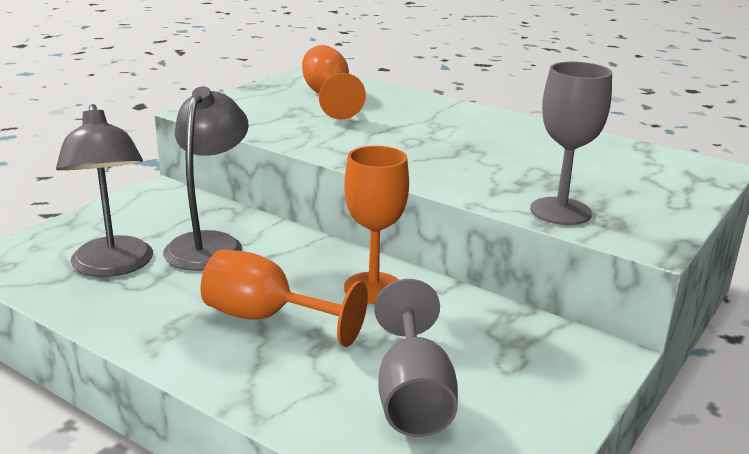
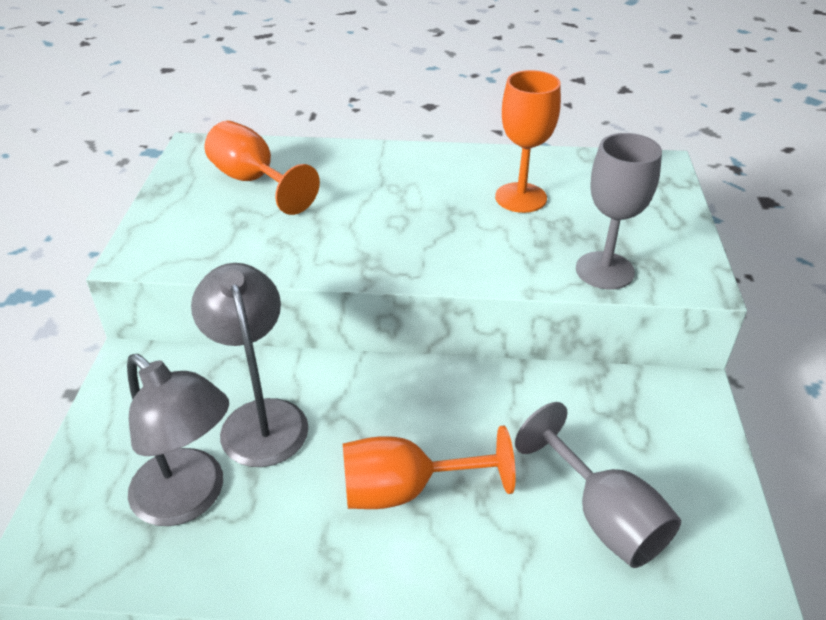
camera: 30 degrees left, 15 degrees up
orange goblet [344,146,409,304] -> orange goblet moved to [495,70,561,213]

